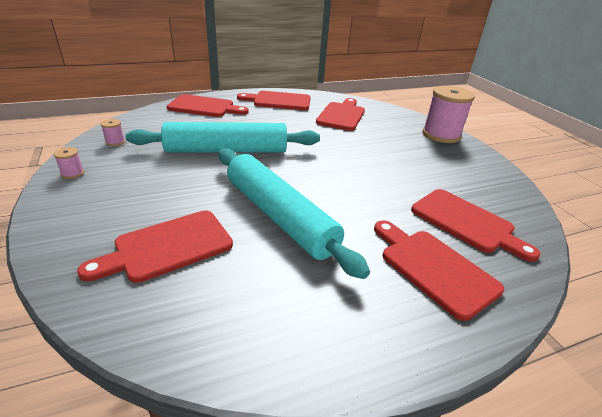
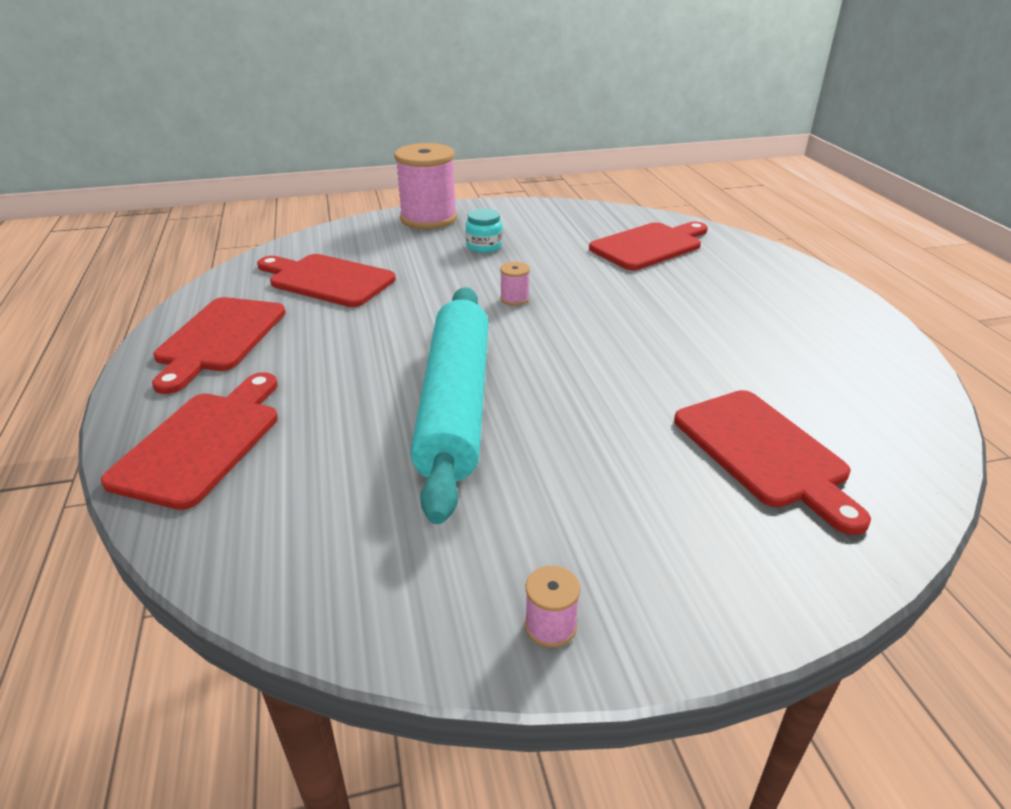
camera: 80 degrees left, 0 degrees up
pink spool [101,119,125,146] -> pink spool moved to [500,262,530,306]
turquoise rolling pin [219,148,370,279] -> none
red cutting board [374,220,504,321] -> none
none -> turquoise jar [466,208,503,253]

